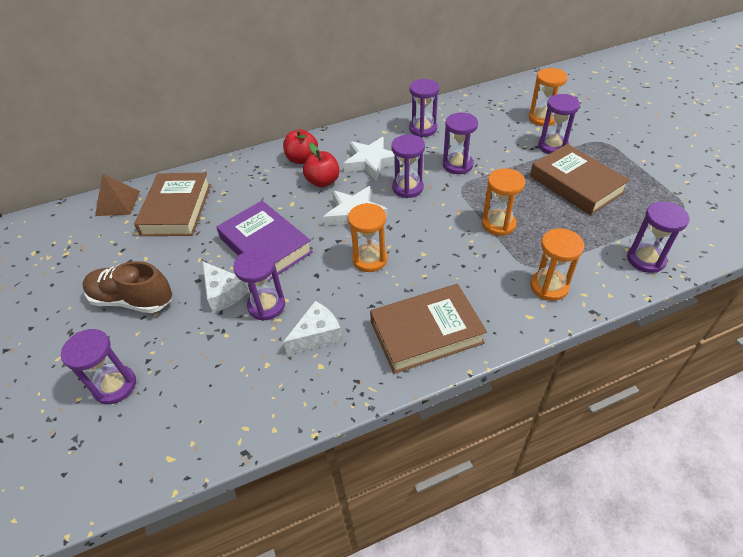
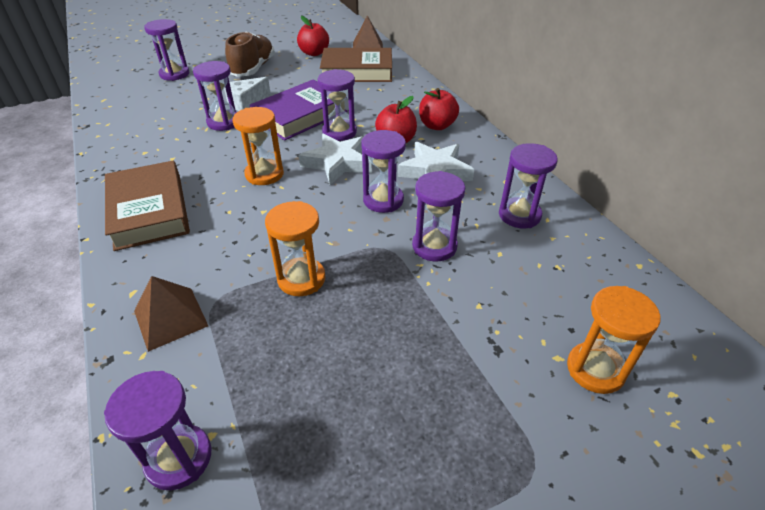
camera: 85 degrees right, 5 degrees down
white cheese [283,301,342,355] -> none
brown book [530,144,630,215] -> none
orange hourglass [530,228,584,301] -> brown pyramid [134,276,208,352]
purple hourglass [538,94,580,154] -> purple hourglass moved to [318,69,357,141]
none -> red apple [297,16,329,56]

